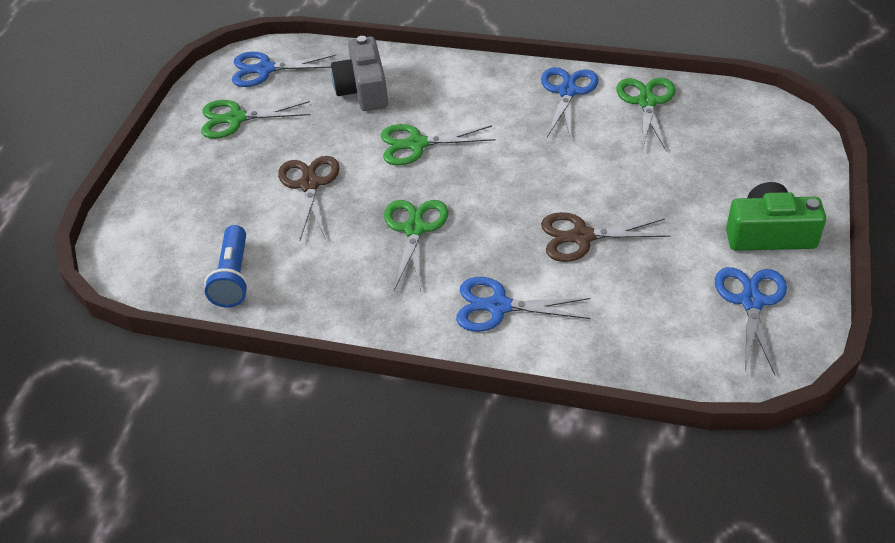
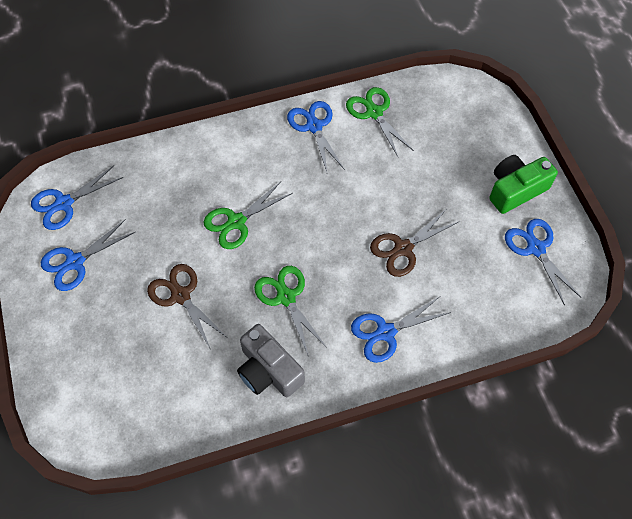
camera: 35 degrees left, 15 degrees up
green scissors [201,100,310,139] -> blue scissors [41,219,135,291]
blue flashlight [204,225,249,307] -> none
grey camera [331,36,388,111] -> grey camera moved to [237,324,305,397]

